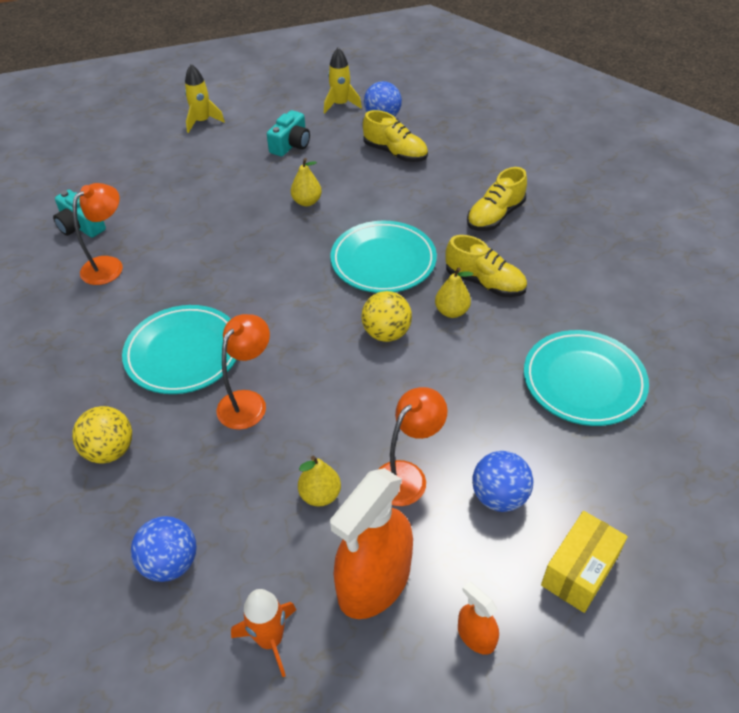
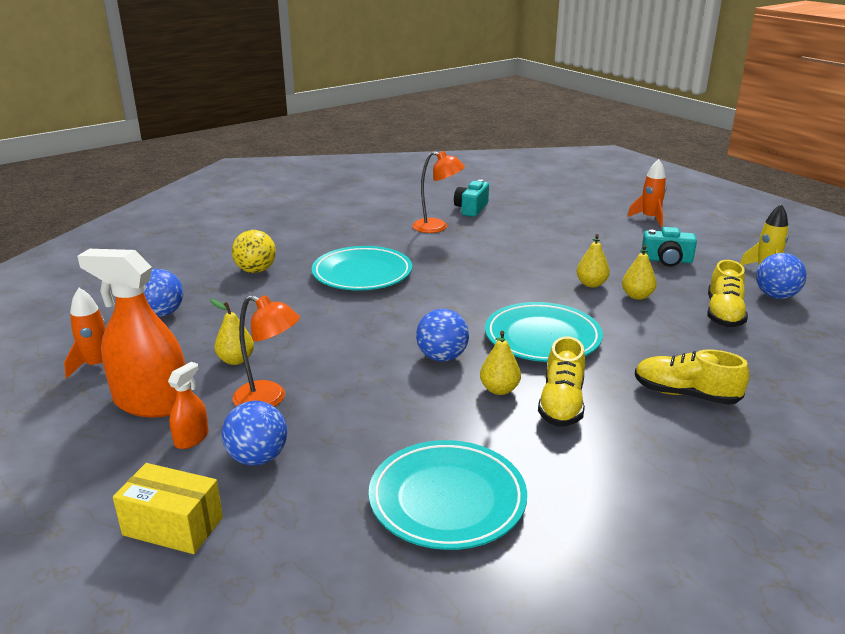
camera: 70 degrees right, 20 degrees down
yellow rocket [185,64,225,133] -> orange rocket [627,159,667,227]
orange lamp [217,314,270,430] -> none
yellow ball [361,291,412,342] -> blue ball [416,309,469,362]
orange spray bottle [458,581,499,655] -> orange spray bottle moved to [168,362,209,449]
none -> yellow pear [622,245,657,300]

